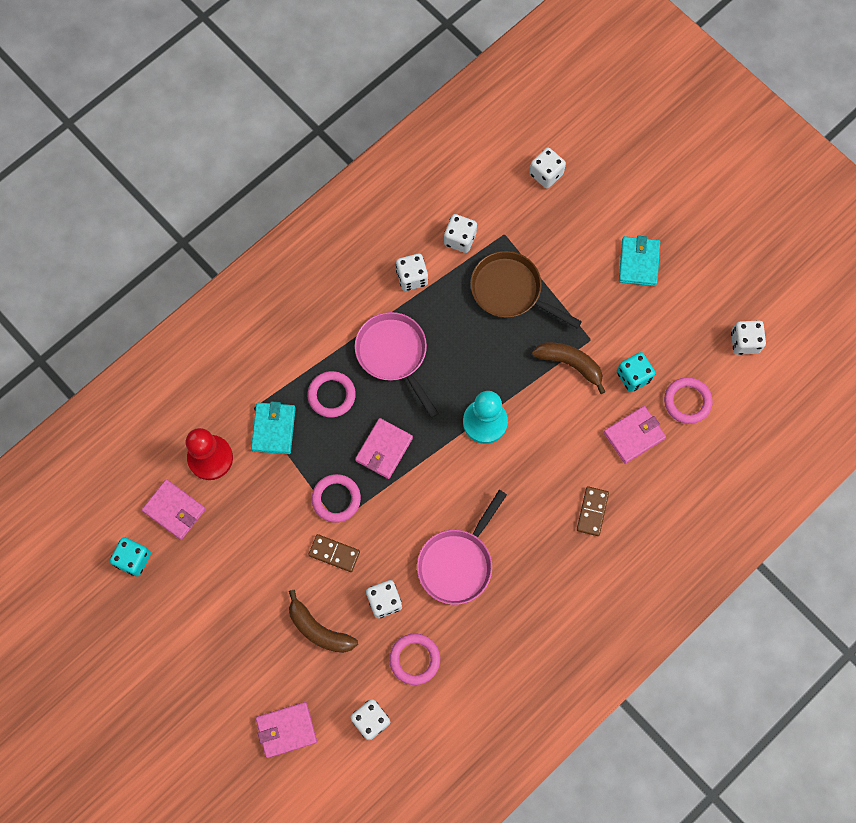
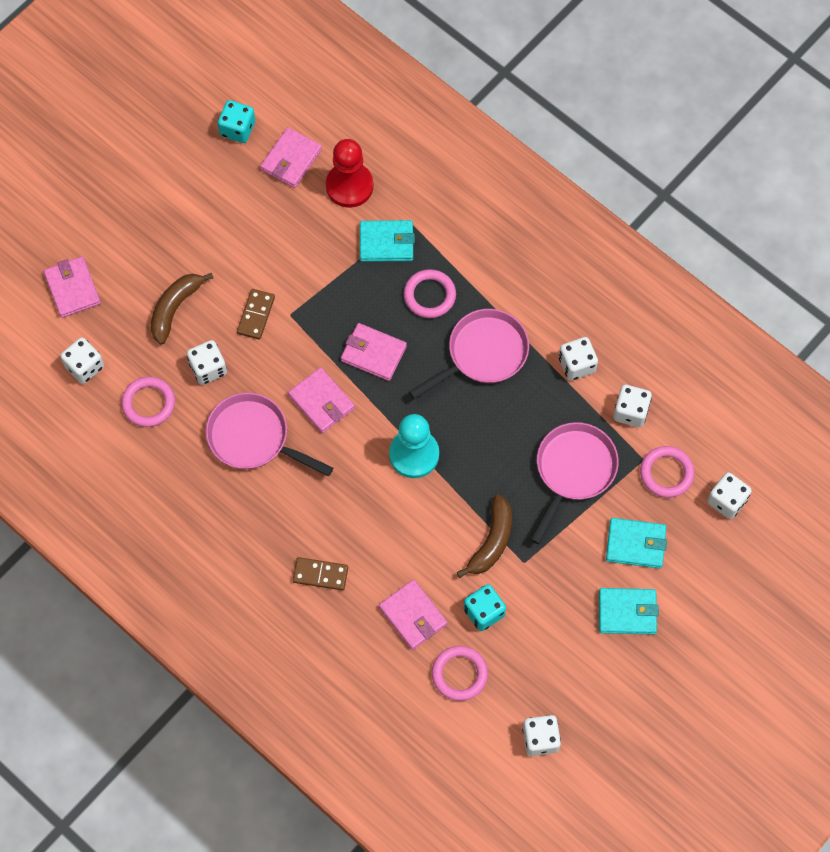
camera: 85 degrees right, 5 degrees down
pink ring [312,474,361,523] -> pink ring moved to [640,446,695,498]
brown pan [470,251,582,329] -> pink pan [530,422,619,544]
none -> pink wallet [288,367,355,433]
none -> turquoise wallet [606,518,667,568]

